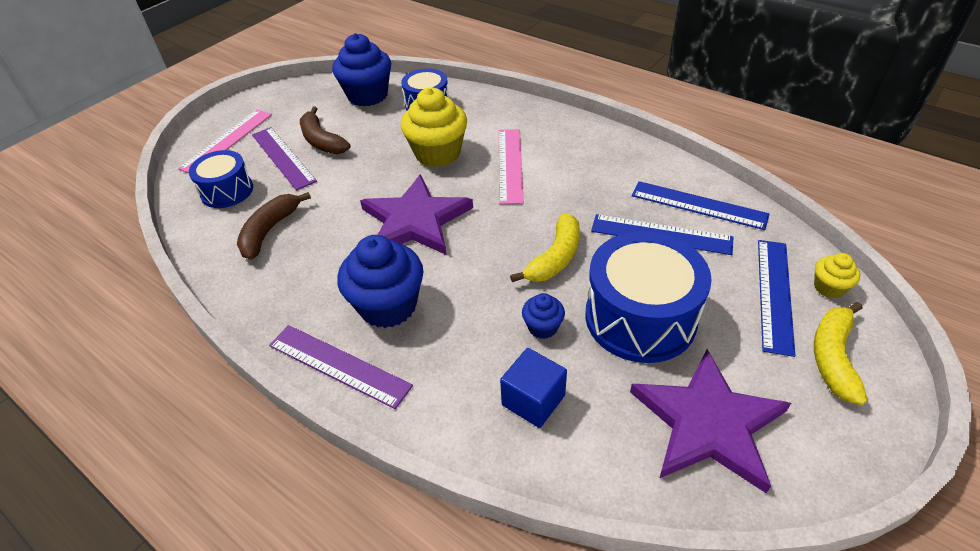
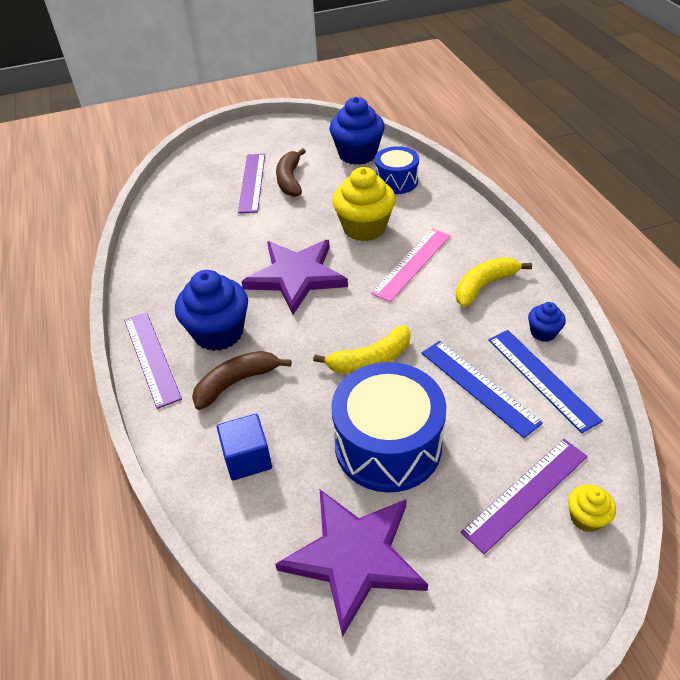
camera: 35 degrees right, 0 degrees up
pink ruler [178,110,272,173] -> none
blue drum [189,150,253,208] -> none
brown banana [237,192,311,260] -> brown banana moved to [192,351,291,410]
blue cupcake [522,293,565,339] -> blue cupcake moved to [528,302,566,342]
blue ruler [758,240,796,357] -> purple ruler [461,439,588,554]
yellow banana [814,302,867,405] -> yellow banana moved to [456,257,532,307]

